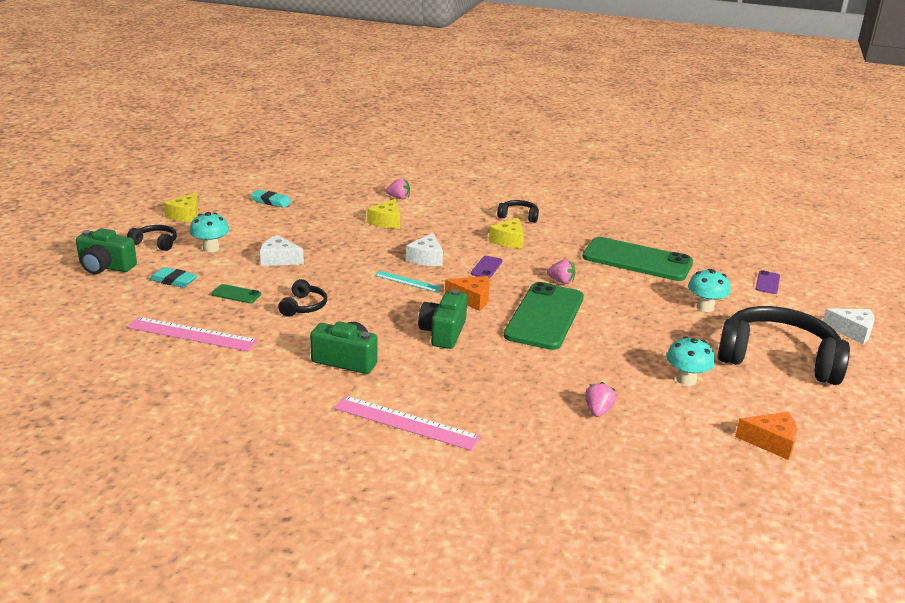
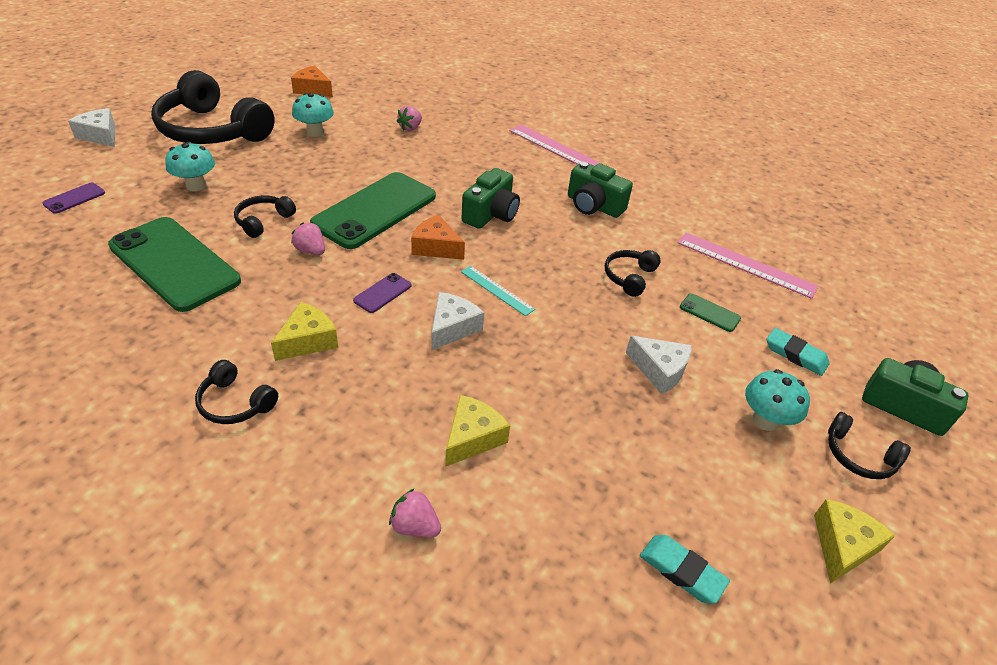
camera: 165 degrees left, 15 degrees up
none -> black headphones [234,195,296,238]

